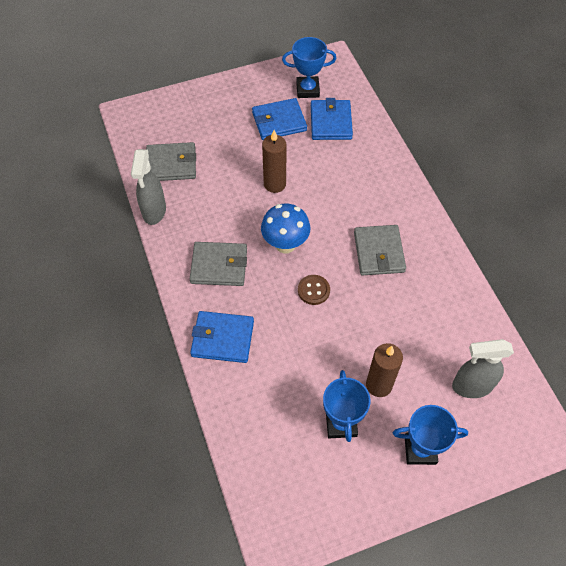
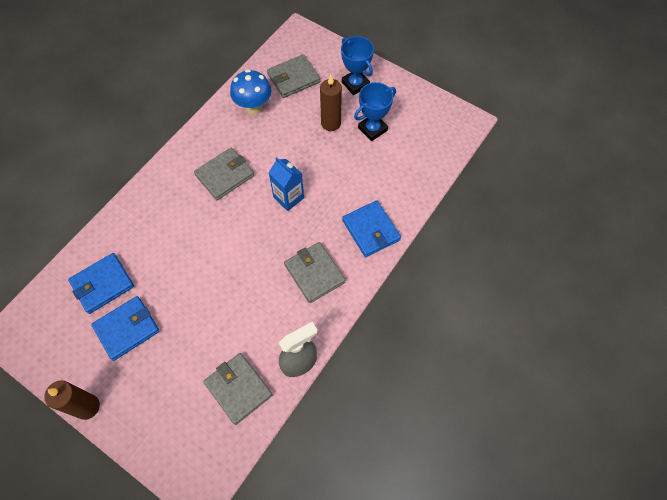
camera: 125 degrees left, 5 degrees up
blue wallet [252,98,307,140] -> blue wallet turned 75 degrees counterclockwise [91,296,160,361]
blue mushroom [261,203,310,254] -> blue mushroom moved to [230,69,271,115]
brown candle [262,130,286,193] -> brown candle moved to [44,381,100,420]
blue trophy [282,37,336,98] -> none
brown button [298,275,330,305] -> blue carton [269,157,304,211]
grey spray bottle [452,339,514,398] -> grey wallet [267,54,320,98]

